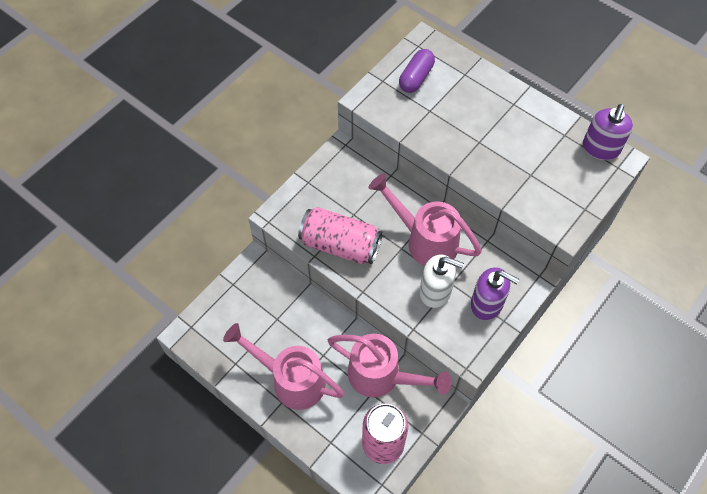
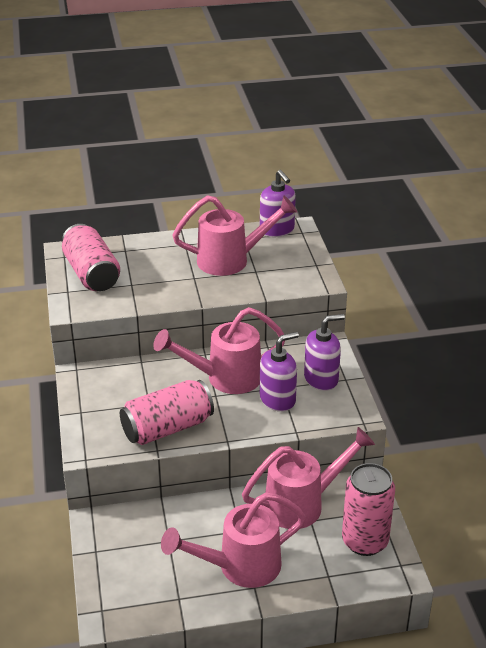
camera: 50 degrees left, 25 degrees down
purple capsule [399,49,435,93] -> pink can [62,224,120,291]
white soap dispenser [420,254,464,308] -> purple soap dispenser [260,332,299,412]
none -> pink watering can [172,195,297,276]

